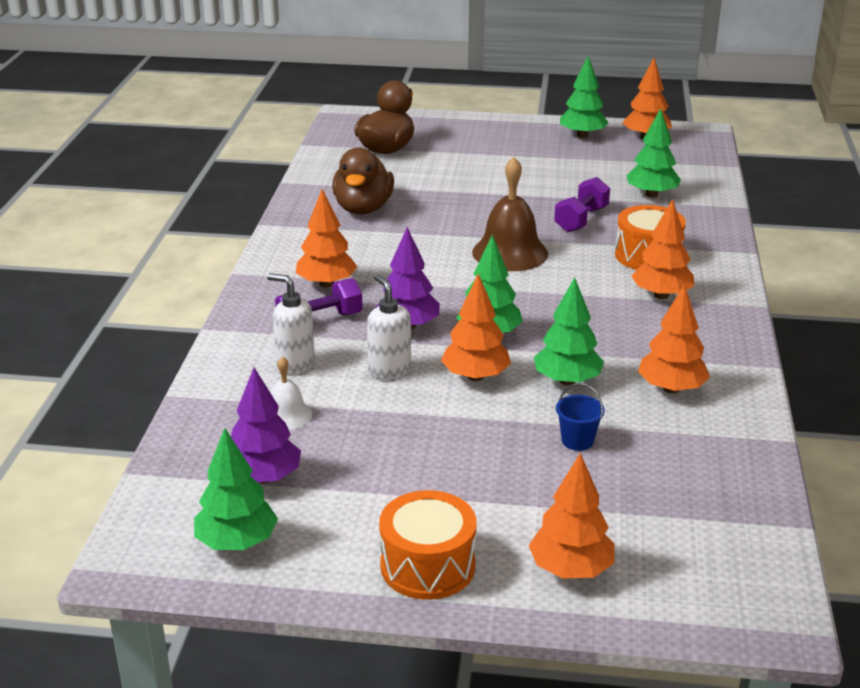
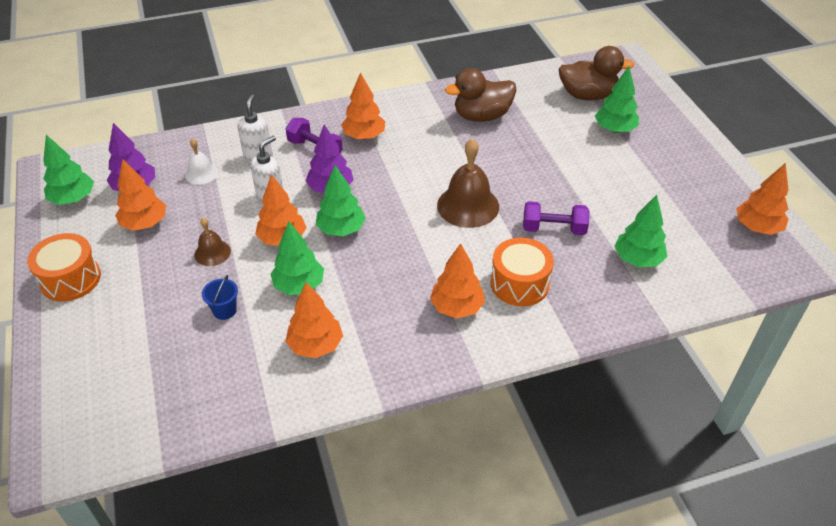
camera: 65 degrees right, 15 degrees up
orange tree [529,453,615,578] -> orange tree moved to [115,159,166,231]
green tree [560,56,609,138] -> green tree moved to [595,66,639,133]
none -> brown bell [194,218,231,266]

